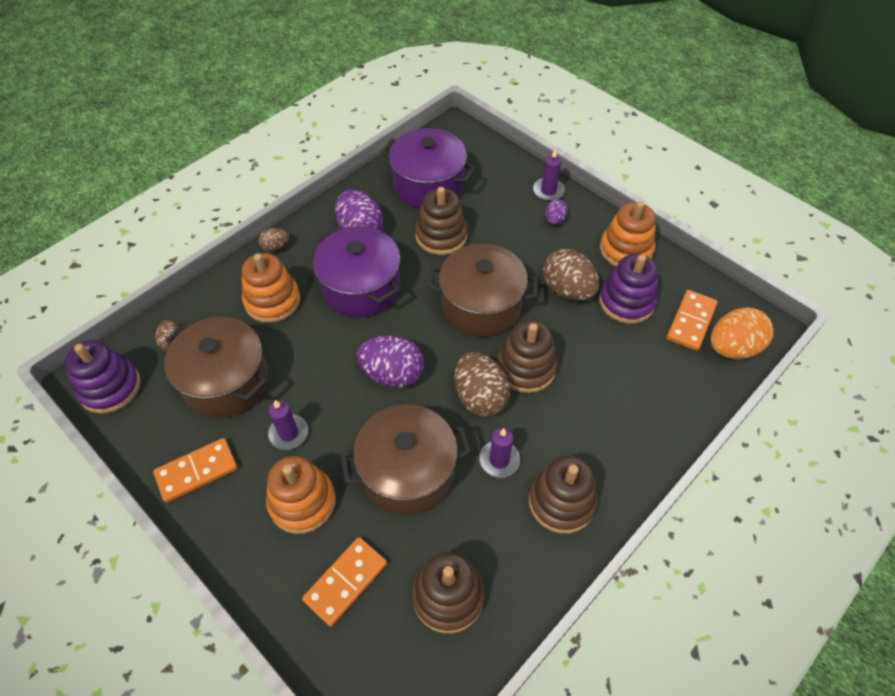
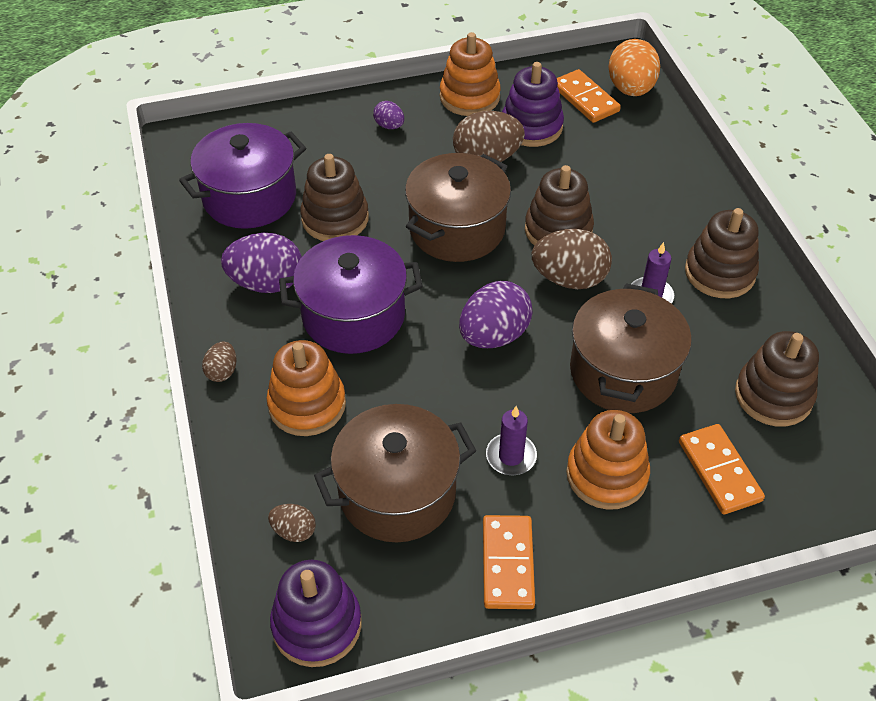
camera: 60 degrees left, 5 degrees down
purple candle [533,149,565,201] -> none

